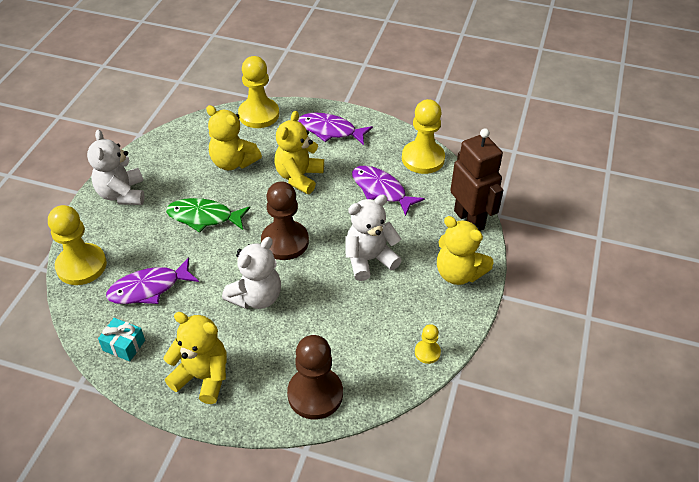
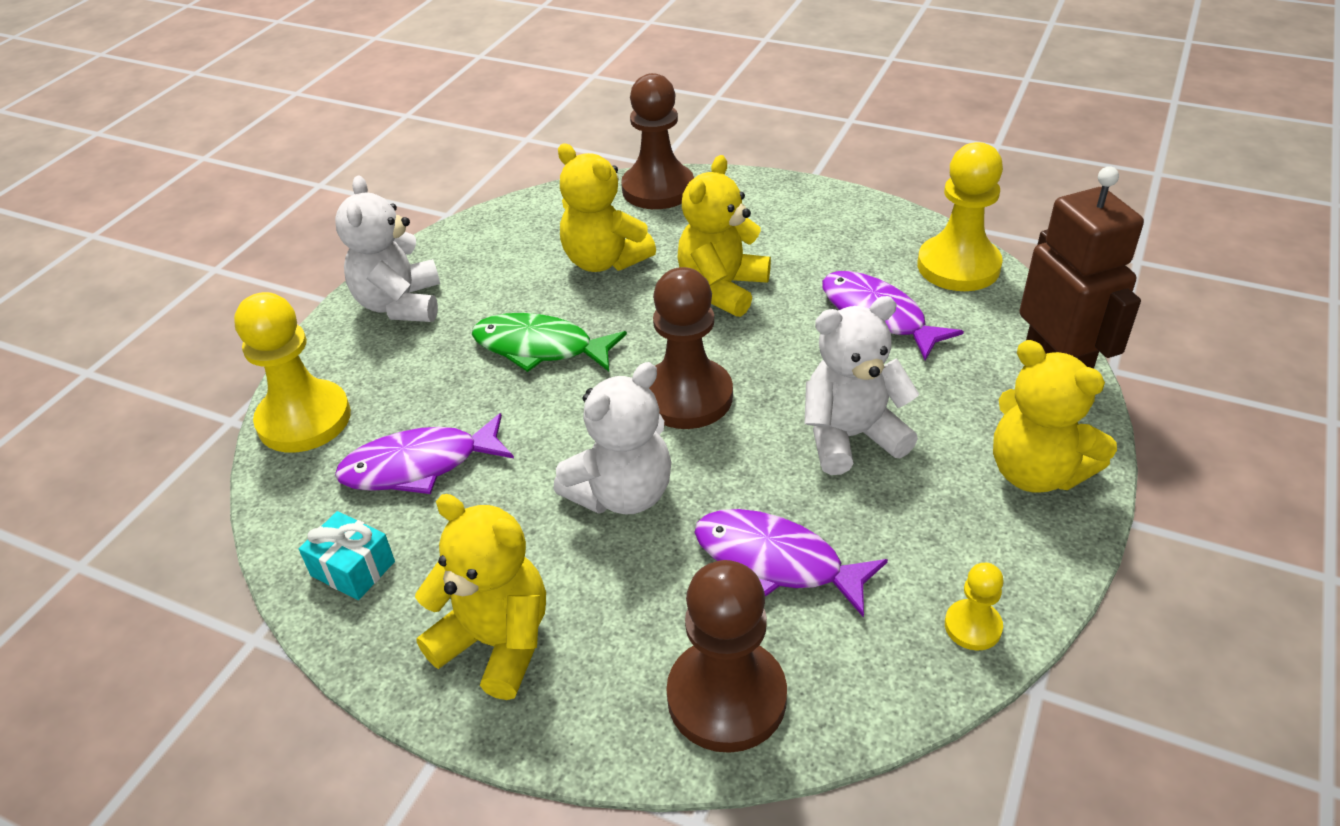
camera: 10 degrees right, 5 degrees down
yellow pawn [238,56,279,128] -> brown pawn [621,73,694,209]
purple fish [298,113,373,145] -> purple fish moved to [694,509,888,618]

